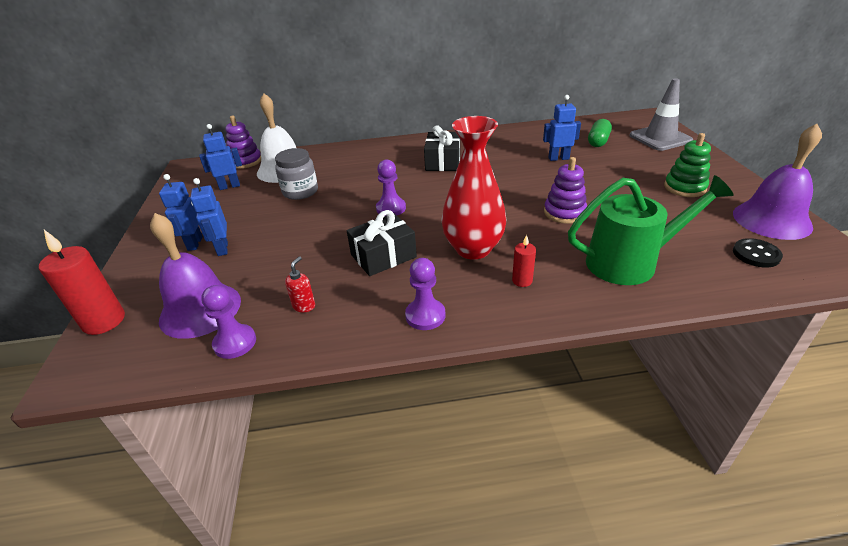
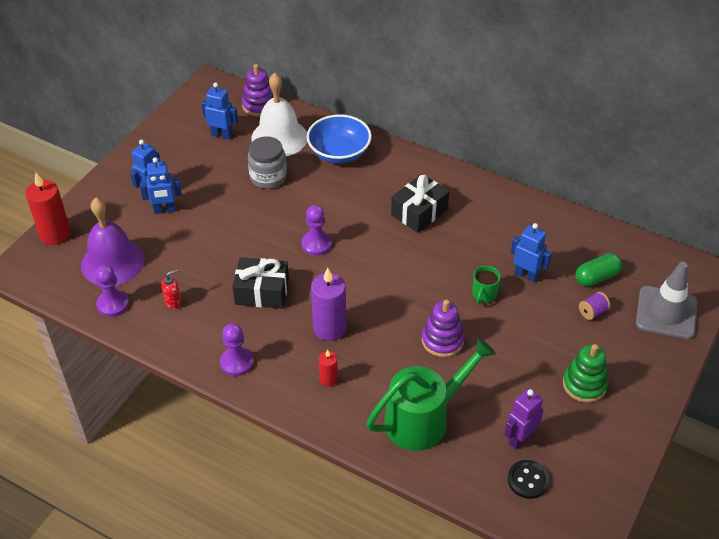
camera: 35 degrees right, 10 degrees up
blue robot [190,178,228,256] -> blue robot turned 120 degrees counterclockwise [140,157,182,214]
red vase [441,116,506,260] -> purple candle [311,268,346,341]
green watering can [568,175,734,285] -> green watering can turned 60 degrees counterclockwise [366,337,496,451]
purple bell [733,124,822,240] -> none
none -> blue bowl [307,114,372,164]
none -> green mug [472,266,501,304]
none -> purple robot [504,388,544,449]
none -> purple spool [579,292,610,320]

